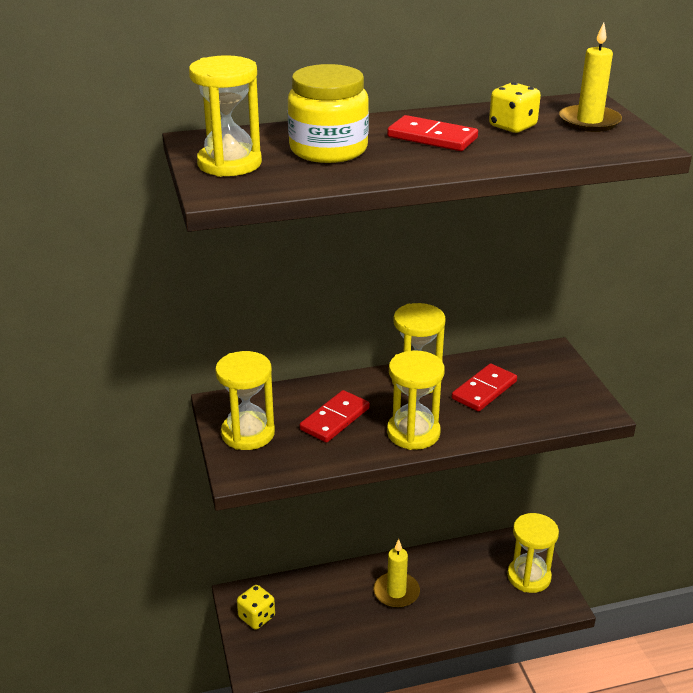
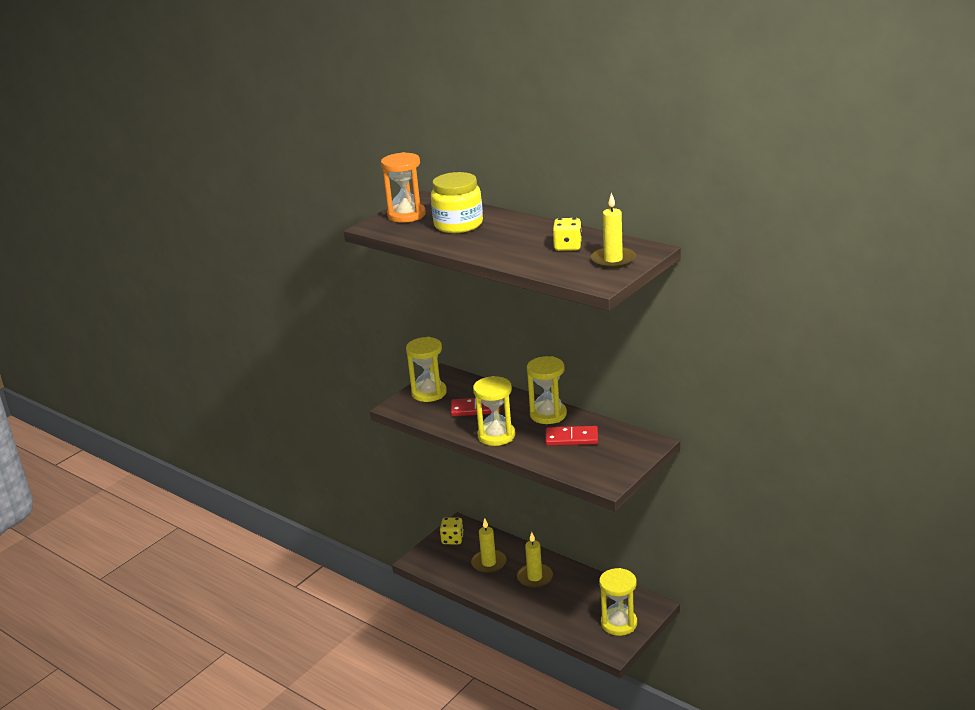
camera: 55 degrees right, 5 degrees down
yellow hourglass [189,55,262,177] -> orange hourglass [381,152,426,223]
red domino [387,115,478,151] -> none
none -> yellow candle [471,518,506,573]

